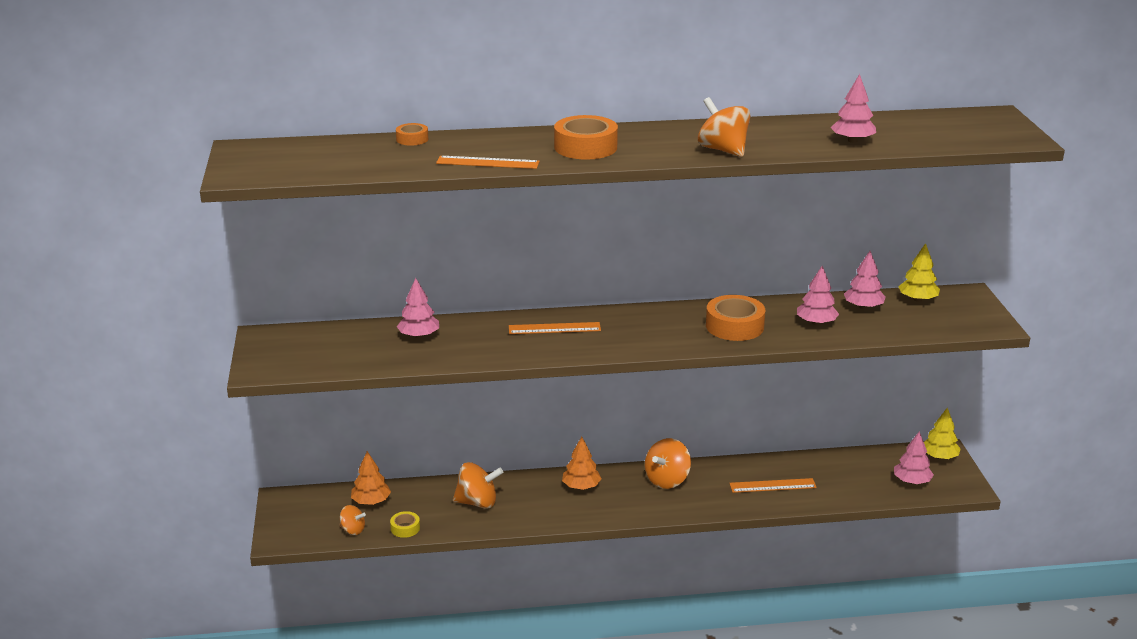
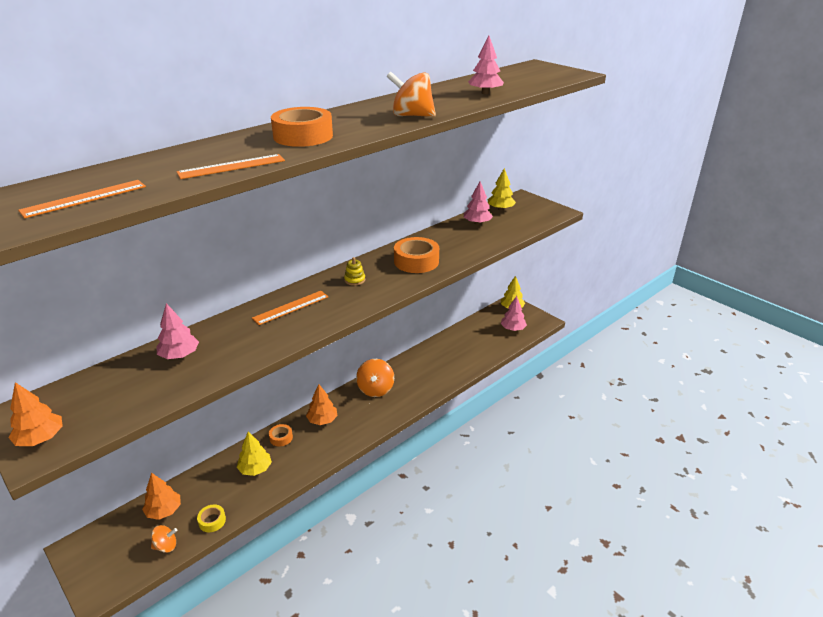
camera: 35 degrees left, 5 degrees up
orange tape [396,123,428,146] -> orange tape moved to [269,424,293,447]
orange spinning top [453,462,503,509] -> yellow tree [237,432,272,476]
orange ruler [729,478,817,493] -> orange ruler moved to [18,180,146,218]
pink tree [797,266,839,325] -> none
none -> orange tree [8,382,63,446]
none -> yellow stacking toy [344,257,365,286]

